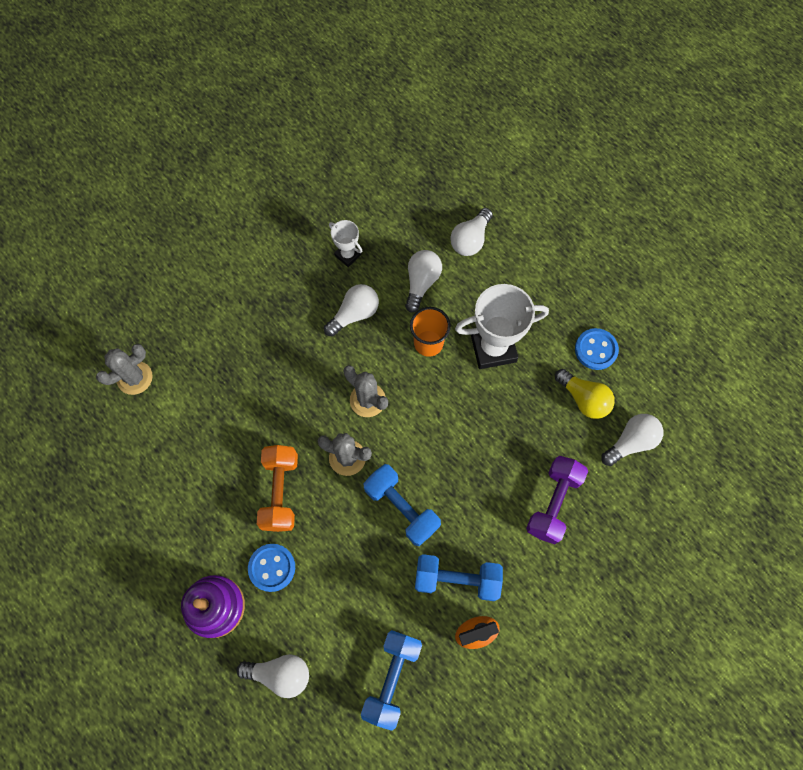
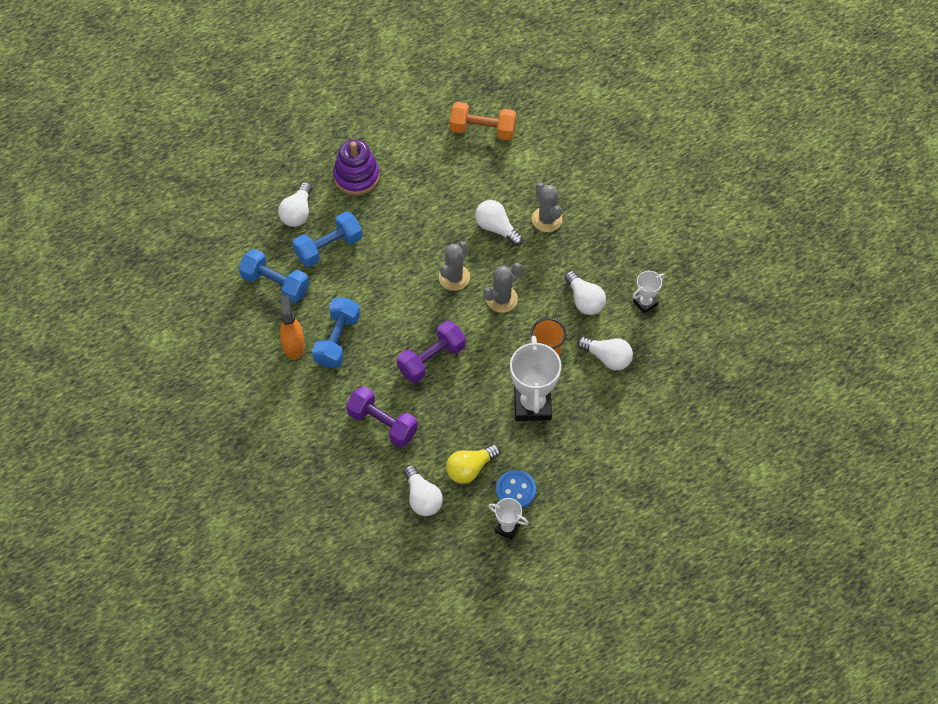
camera: 100 degrees right, 10 degrees down
grey cactus [96,344,153,395] -> grey cactus moved to [532,183,563,232]
blue button [248,544,295,592] -> none
orange dumbbell [257,445,298,532] -> orange dumbbell moved to [450,102,516,140]
blue dumbbell [363,464,441,546] -> blue dumbbell moved to [293,212,362,267]
white light bulb [450,208,493,256] -> white light bulb moved to [475,200,523,246]
none -> purple dumbbell [397,321,466,383]
none -> white trophy [488,498,529,540]

